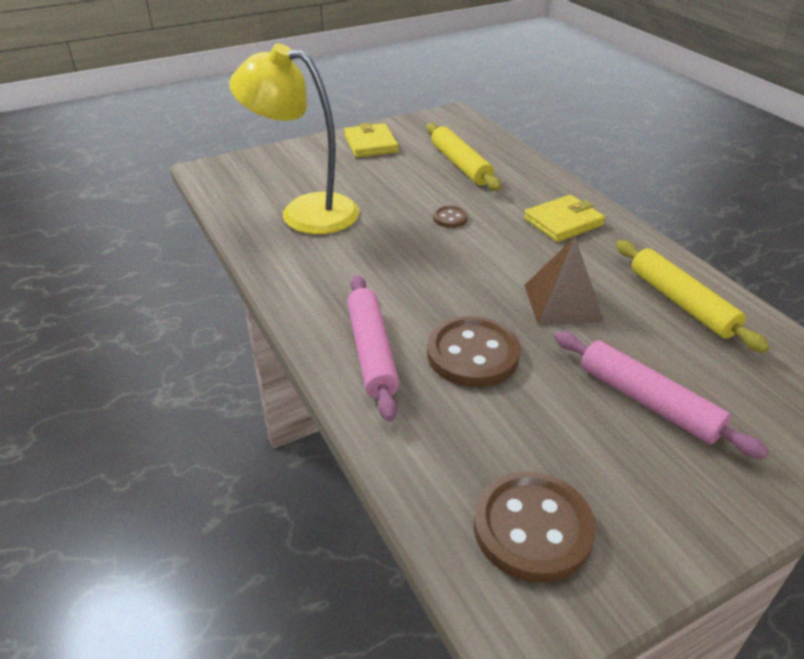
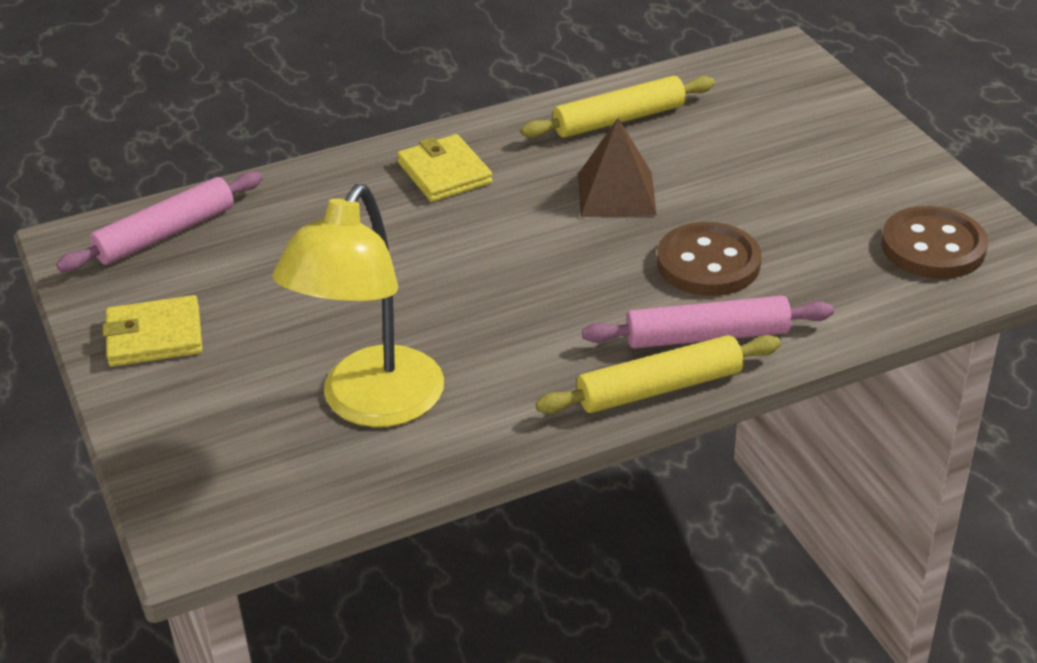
camera: 85 degrees left, 0 degrees up
yellow rolling pin [427,123,501,191] -> yellow rolling pin moved to [535,335,781,414]
brown button [433,206,468,228] -> none
pink rolling pin [555,331,769,459] -> pink rolling pin moved to [56,171,263,272]

